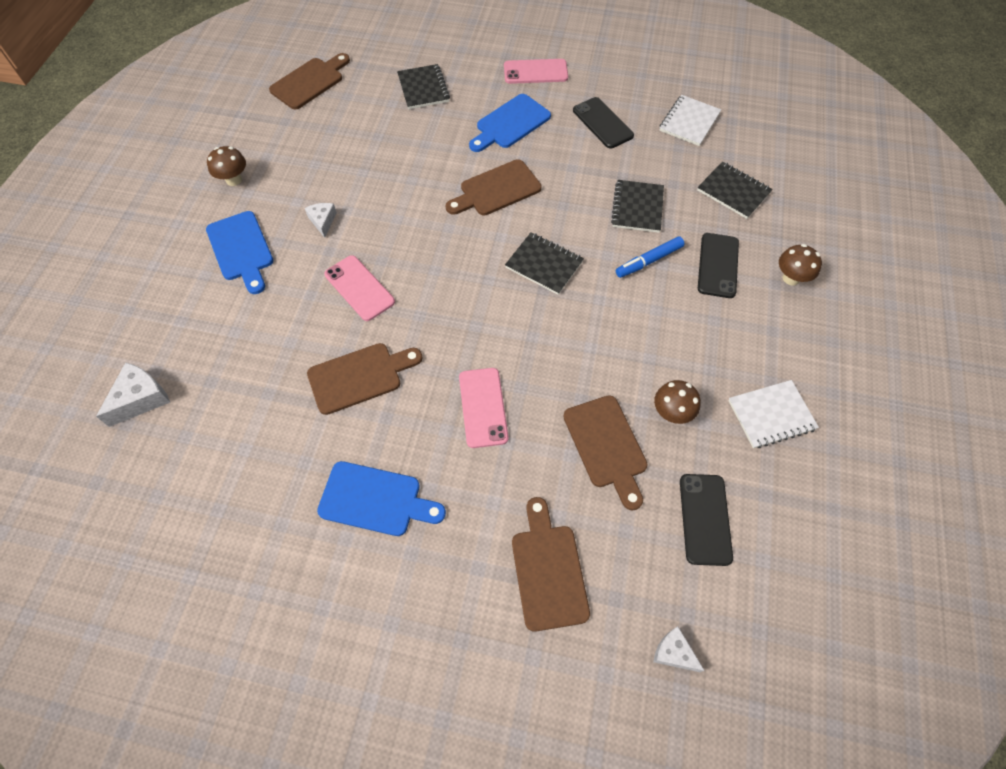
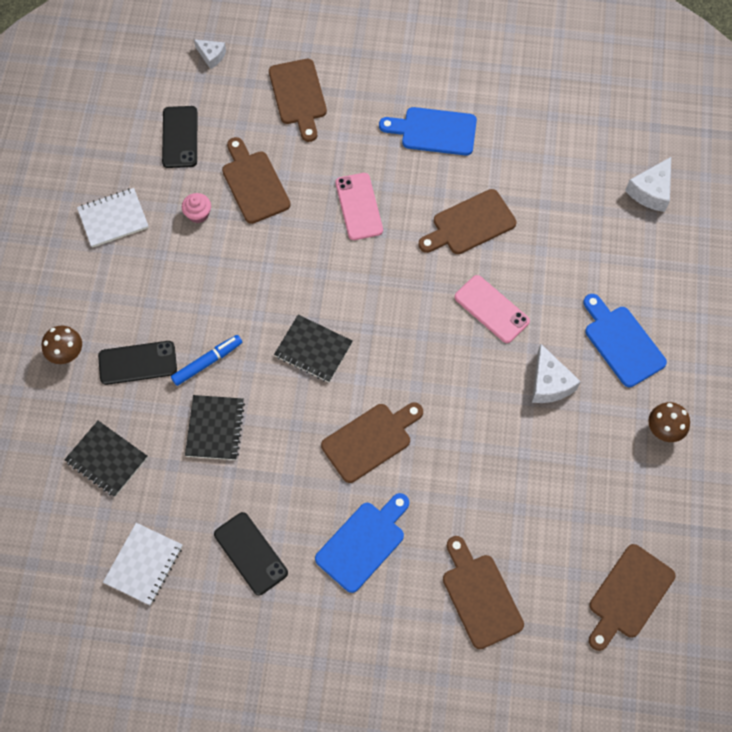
camera: 175 degrees right, 5 degrees up
white cheese [305,203,337,238] -> white cheese [532,344,581,403], size x1.57
black notebook [397,64,450,109] -> brown cutting board [443,536,524,649]
pink phone [504,59,568,84] -> none
brown mushroom [654,380,701,424] -> pink cupcake [182,193,211,223]
black phone [698,233,739,298] -> black phone turned 75 degrees clockwise [98,341,177,385]

